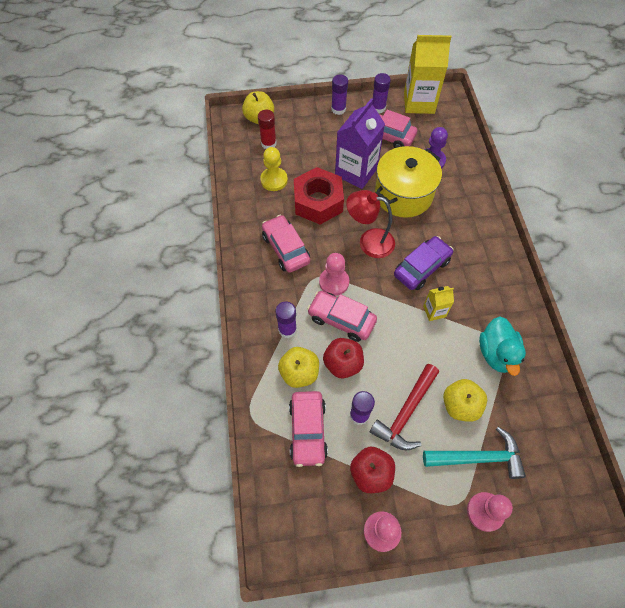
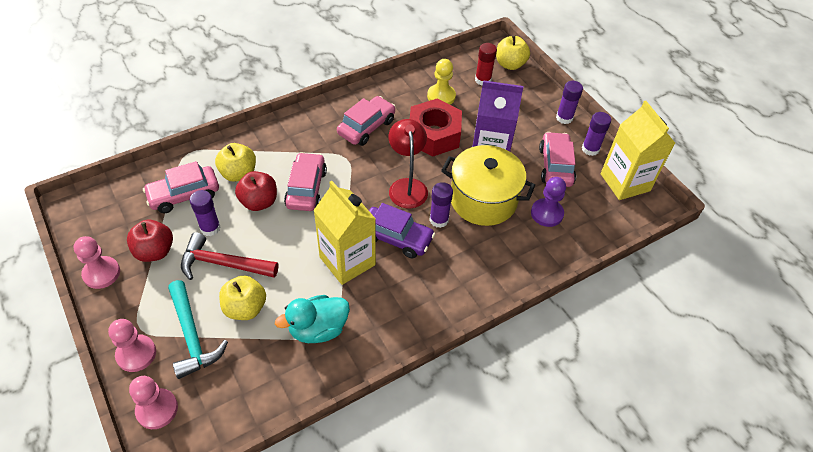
camera: 65 degrees right, 10 degrees down
purple glue stick [275,302,297,338] -> purple glue stick moved to [429,182,453,228]
pink pawn [319,253,349,296] -> pink pawn moved to [129,376,178,429]
yellow carton [423,286,454,321] -> yellow carton [313,181,376,285], size x2.04

